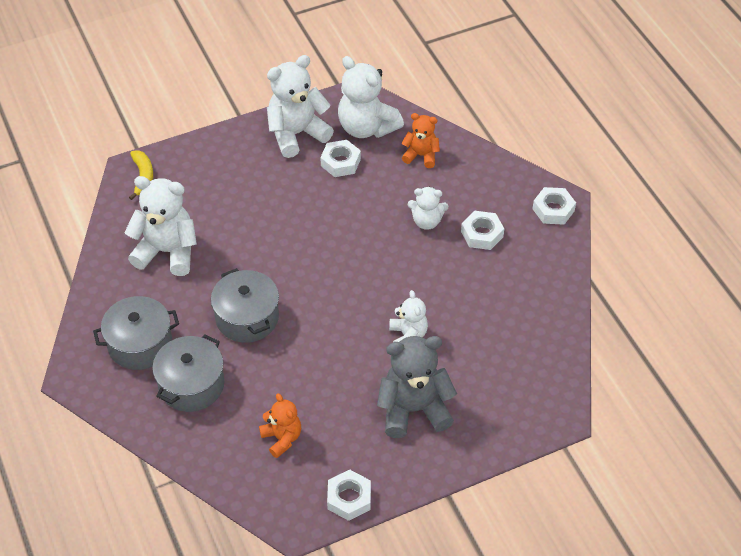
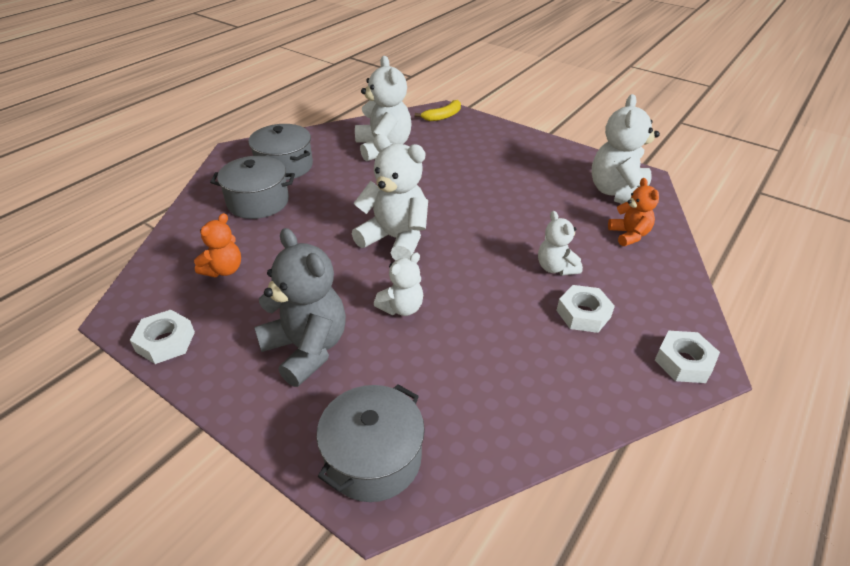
camera: 60 degrees right, 10 degrees down
grey pot [211,268,279,343] -> grey pot moved to [316,384,425,502]
white teddy bear [267,55,334,158] -> white teddy bear moved to [352,134,428,260]
white nut [320,140,361,177] -> none

